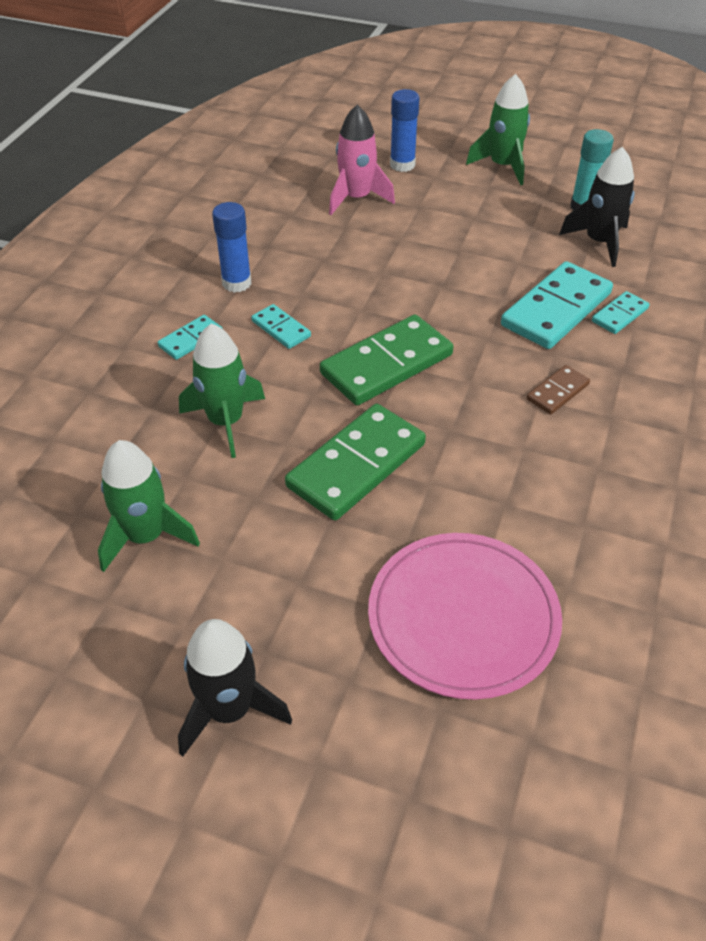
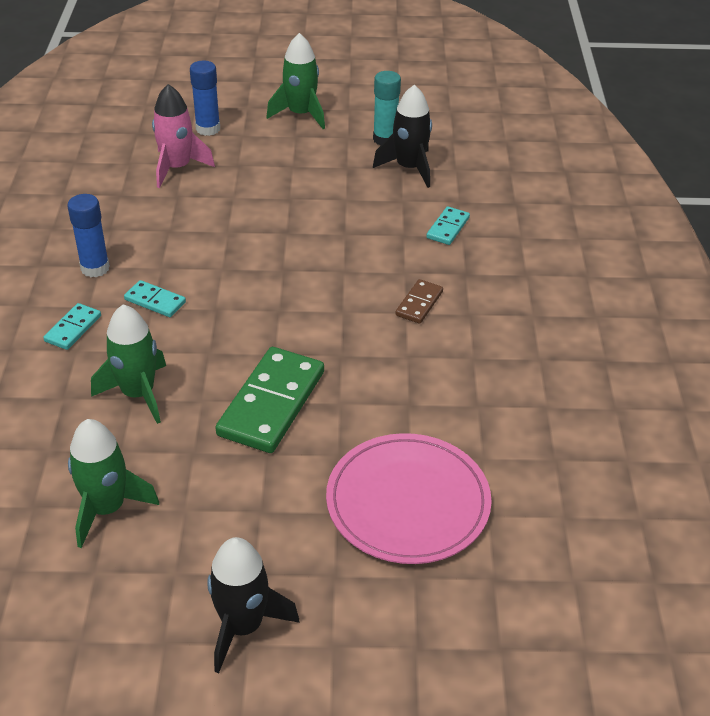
camera: 20 degrees left, 5 degrees down
green domino [320,314,454,405] -> none
turquoise domino [501,261,613,349] -> none

